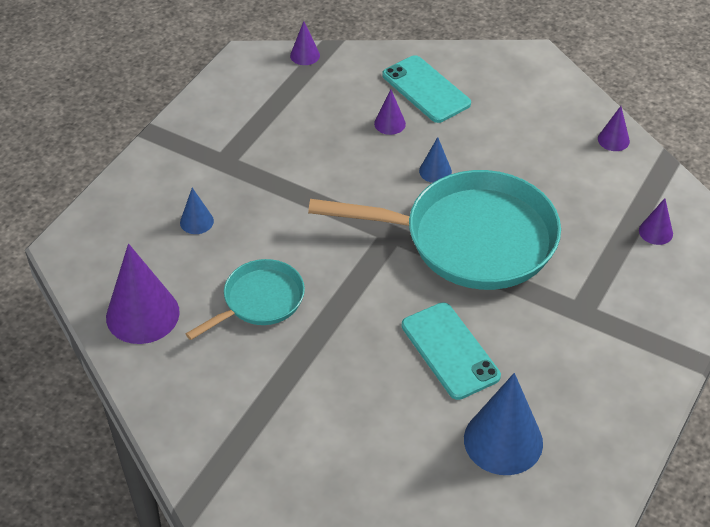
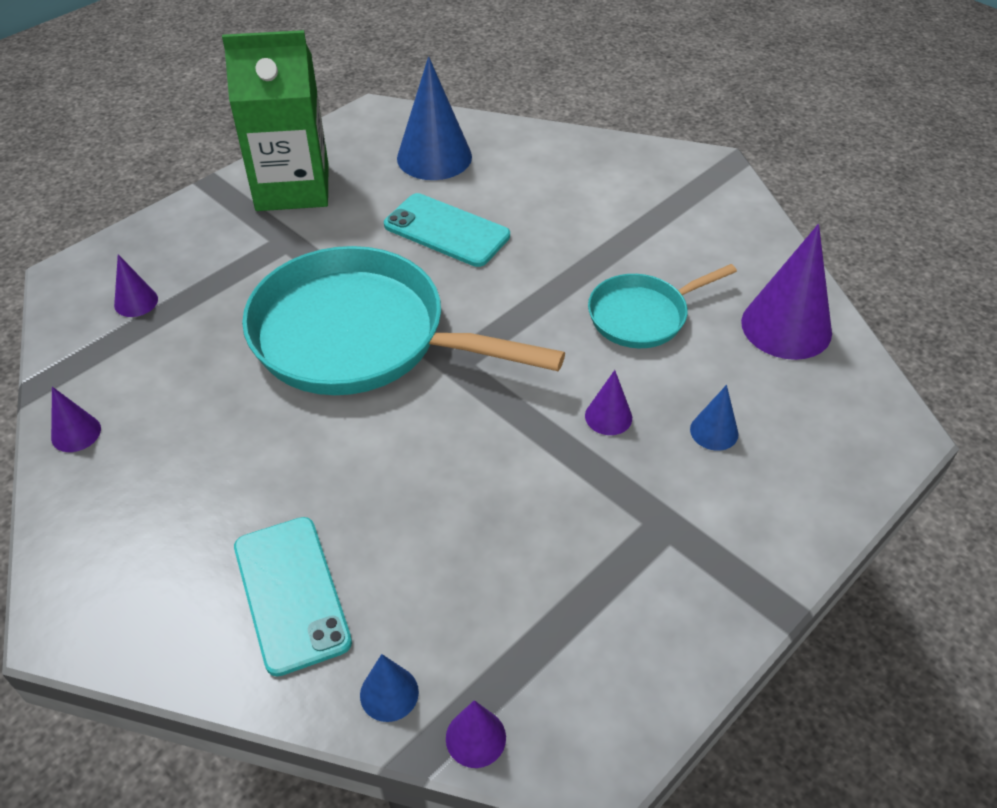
camera: 165 degrees left, 0 degrees up
purple cone [374,90,406,135] -> purple cone moved to [585,370,632,435]
turquoise phone [402,302,501,400] -> turquoise phone turned 45 degrees counterclockwise [384,193,510,267]
blue cone [419,137,452,183] -> blue cone moved to [360,654,419,722]
none -> green carton [222,30,329,211]

